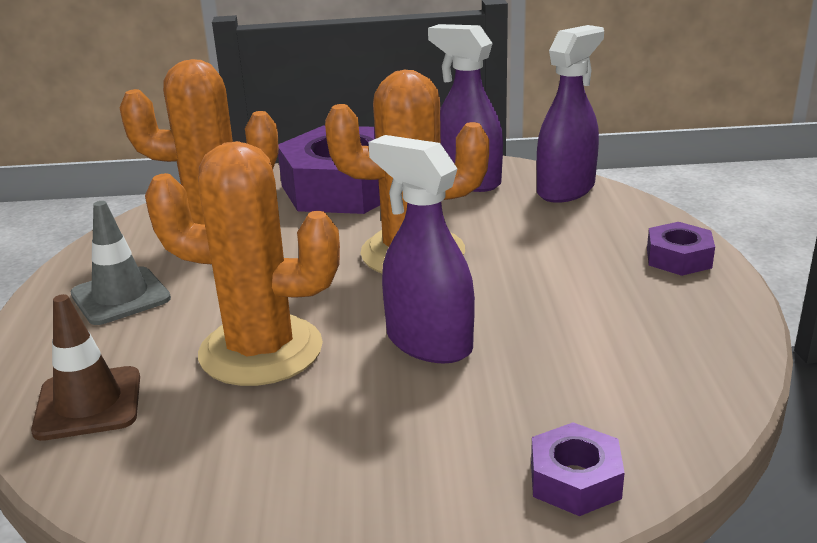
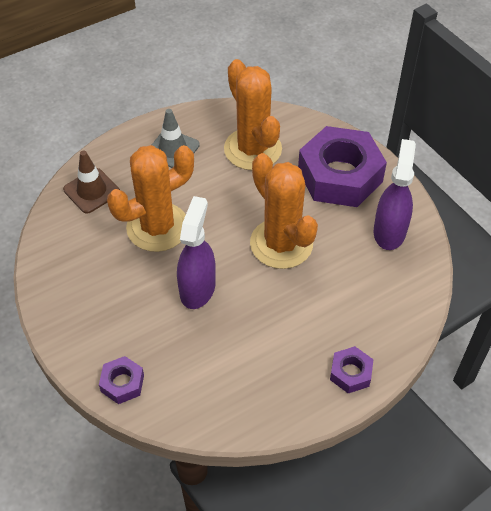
camera: 60 degrees right, 25 degrees up
orange cactus [145,141,340,386] -> orange cactus turned 75 degrees clockwise [107,145,194,252]
purple spray bottle [537,25,604,203] -> none

